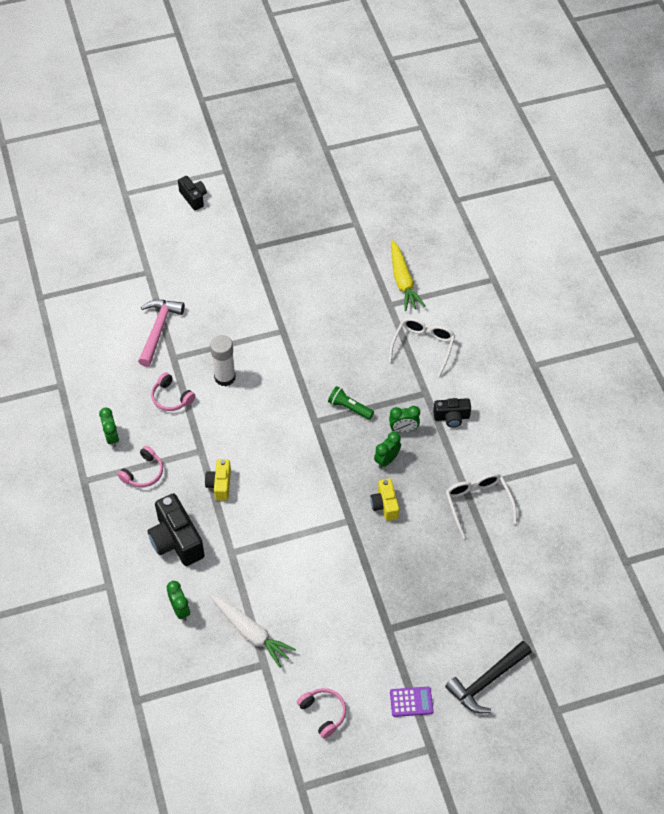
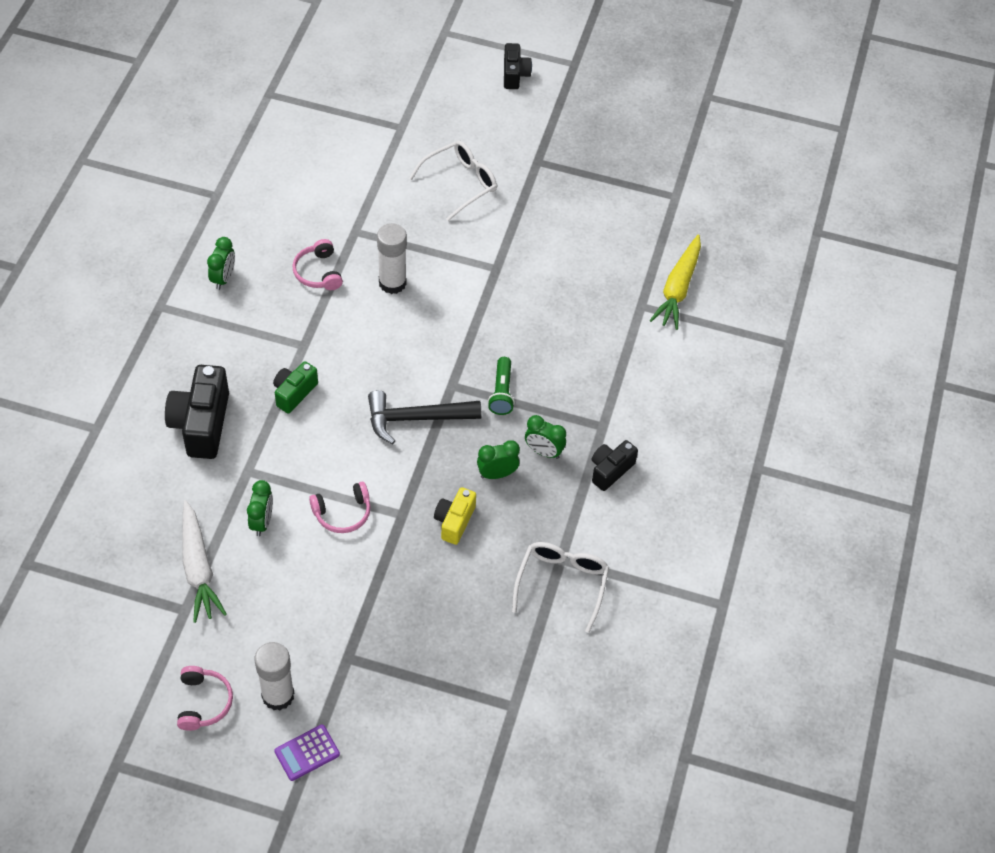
camera: 30 degrees right, 0 degrees up
pink headphones [118,446,163,487] -> pink headphones moved to [309,482,371,533]
pink hammer [138,300,185,367] -> none
green clock [167,581,190,621] -> green clock moved to [247,480,273,536]
yellow camera [205,459,231,501] -> green camera [273,361,318,413]
green flashlight [328,386,374,420] -> green flashlight turned 150 degrees counterclockwise [488,357,515,415]
white glasses [388,317,455,378] -> white glasses moved to [409,141,497,221]
purple calculator [390,687,433,717] -> purple calculator turned 120 degrees clockwise [274,724,340,781]
black camera [433,398,471,427] -> black camera turned 105 degrees clockwise [592,440,638,491]
black hammer [445,641,532,713] -> black hammer moved to [368,390,482,444]
none -> white glue stick [255,642,294,710]

